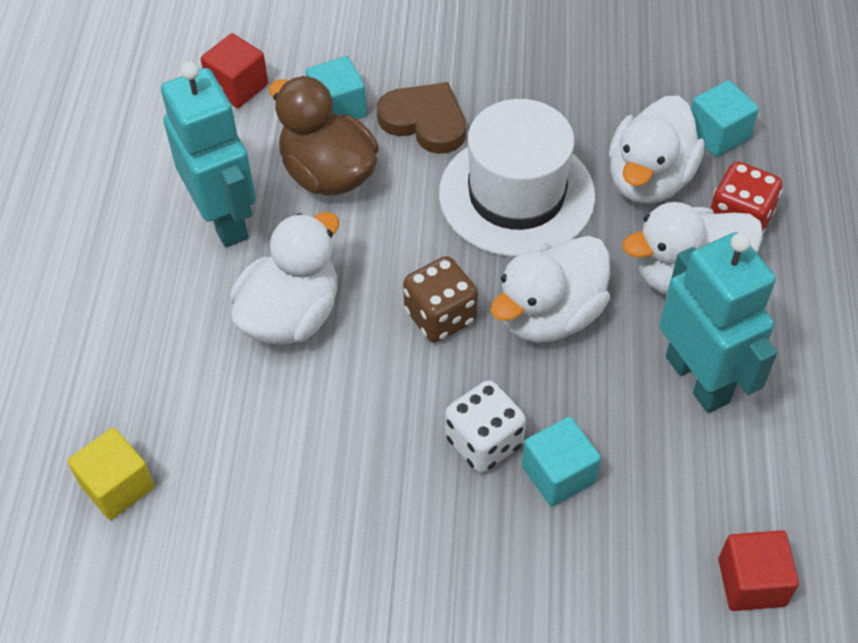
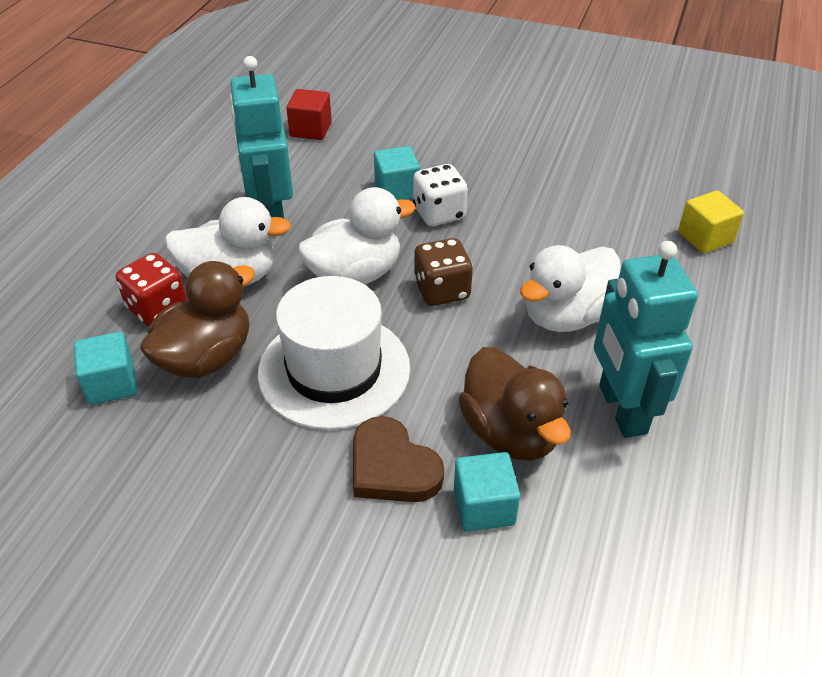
camera: 165 degrees left, 10 degrees down
red cube [201,33,268,108] -> none
white duck [609,95,705,204] -> brown duck [140,261,255,378]

